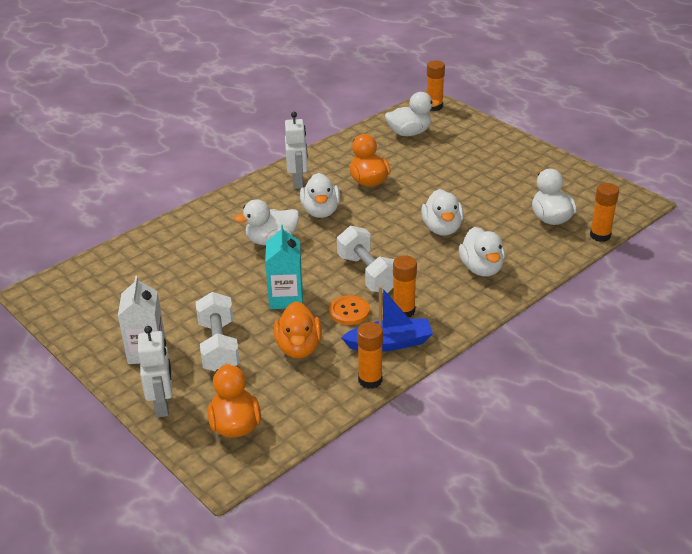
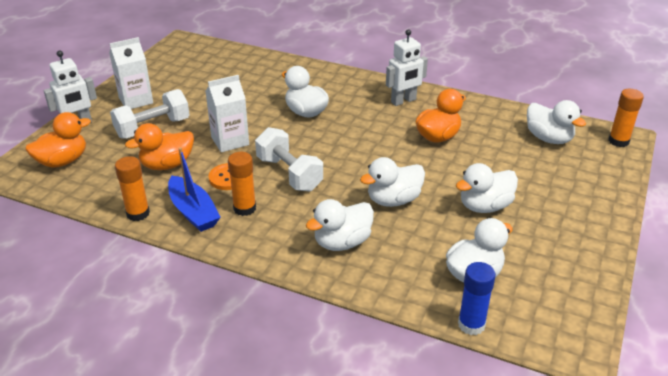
camera: 65 degrees right, 0 degrees up
turquoise carton [265,225,303,309] -> white carton [205,75,249,152]
white duck [300,173,340,218] -> white duck moved to [456,163,518,213]
white dumbbell [337,226,395,293] -> white dumbbell turned 75 degrees counterclockwise [255,127,323,191]
orange glue stick [590,183,619,242] -> blue glue stick [458,262,496,335]

